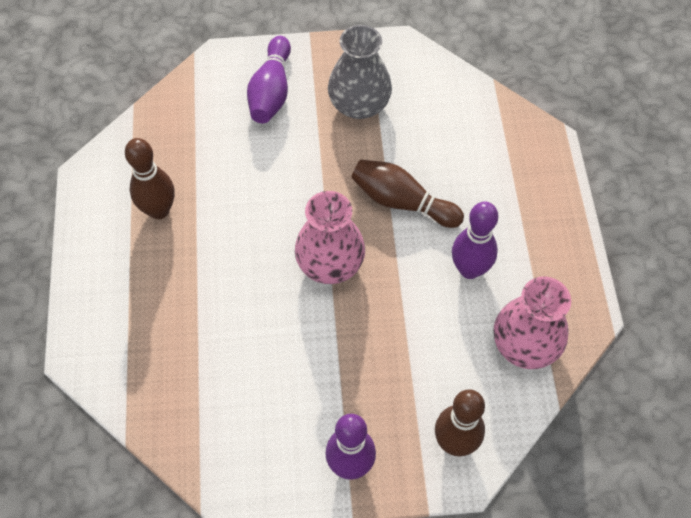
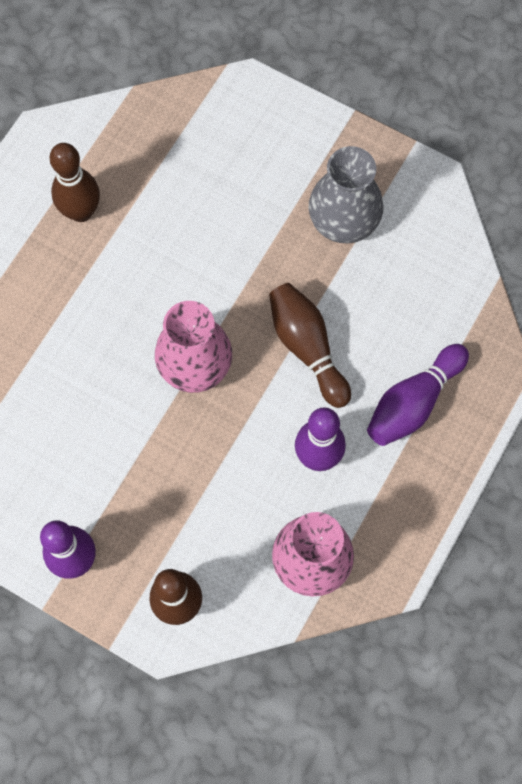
camera: 35 degrees right, 10 degrees up
purple bowling pin [247,36,291,123] -> purple bowling pin moved to [367,344,469,446]

